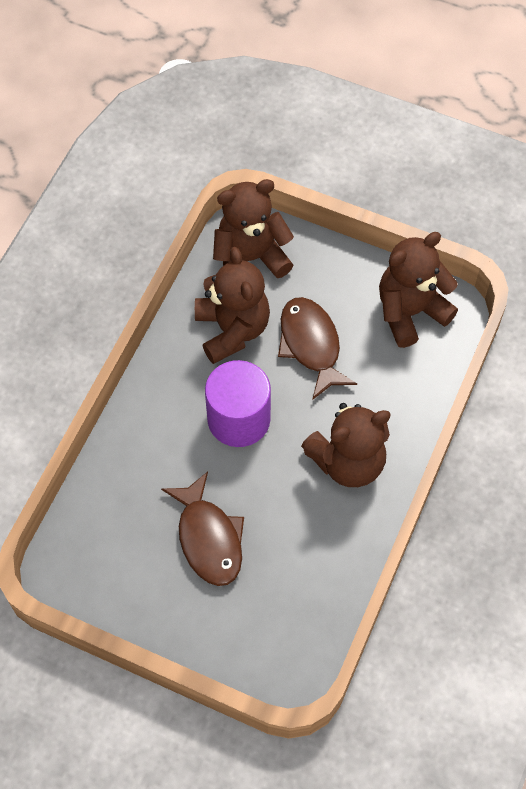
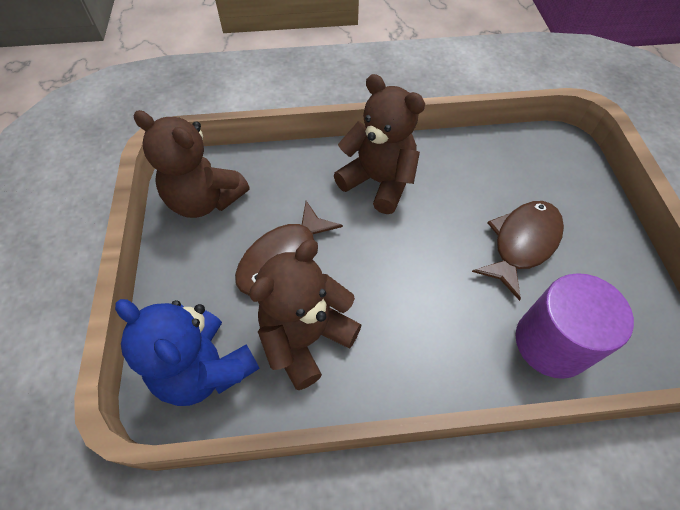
camera: 120 degrees left, 5 degrees down
purple cylinder [205,360,271,447] -> purple cylinder moved to [515,273,634,379]
brown teddy bear [213,179,294,278] -> blue teddy bear [115,299,260,406]

